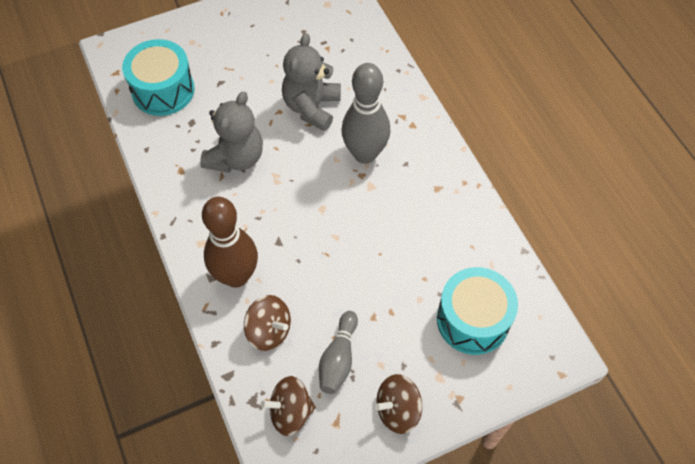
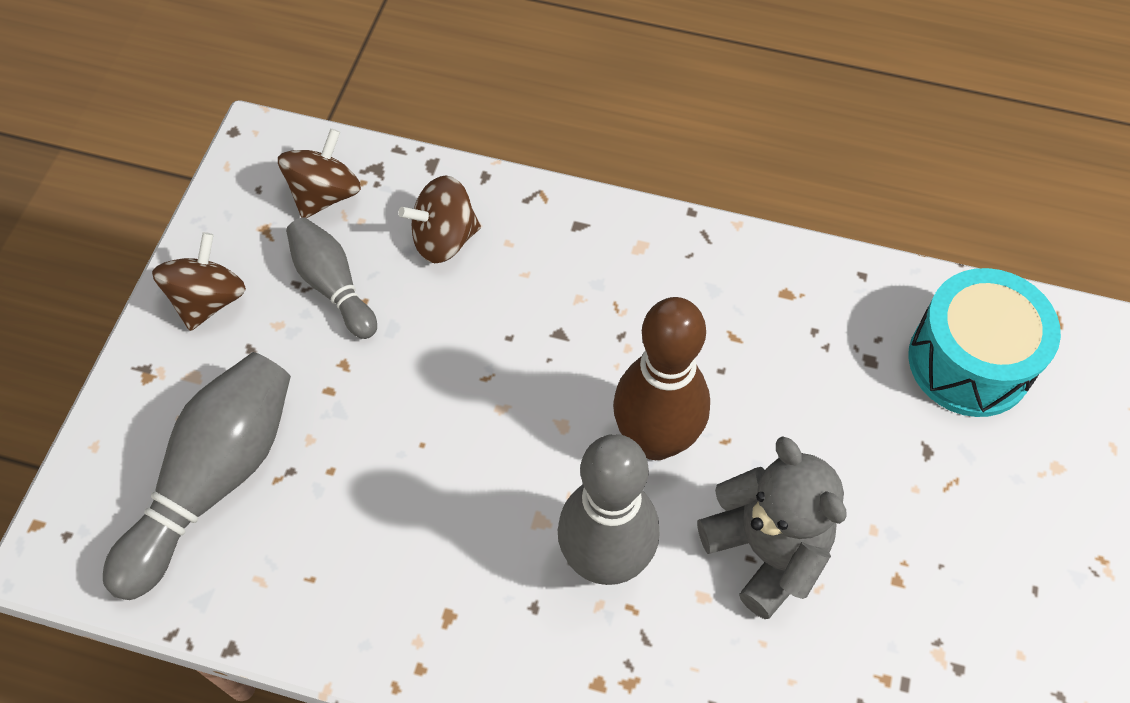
camera: 130 degrees right, 0 degrees up
grey teddy bear [200,92,263,173] -> none
brown bowling pin [202,197,258,288] -> brown bowling pin moved to [613,297,710,460]
turquoise drum [437,267,518,355] -> grey bowling pin [103,352,291,600]

